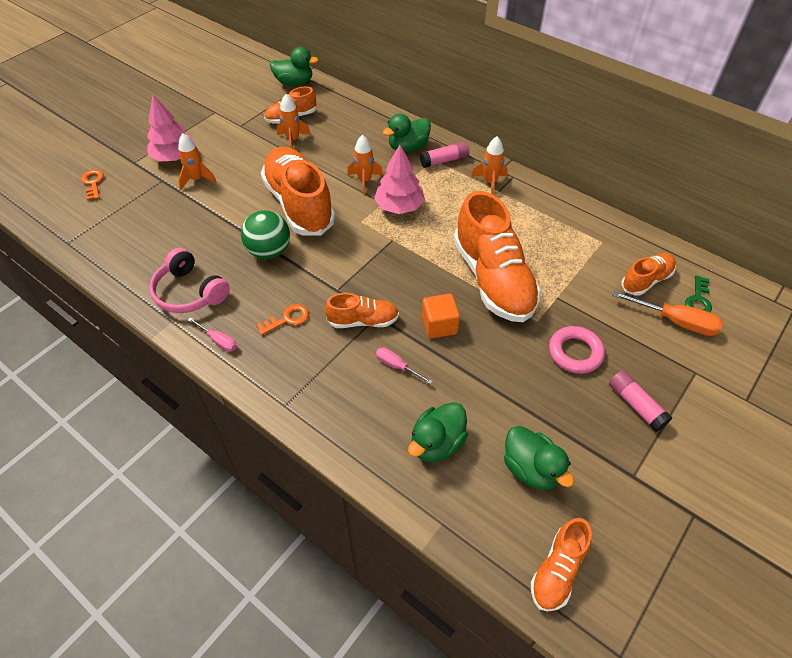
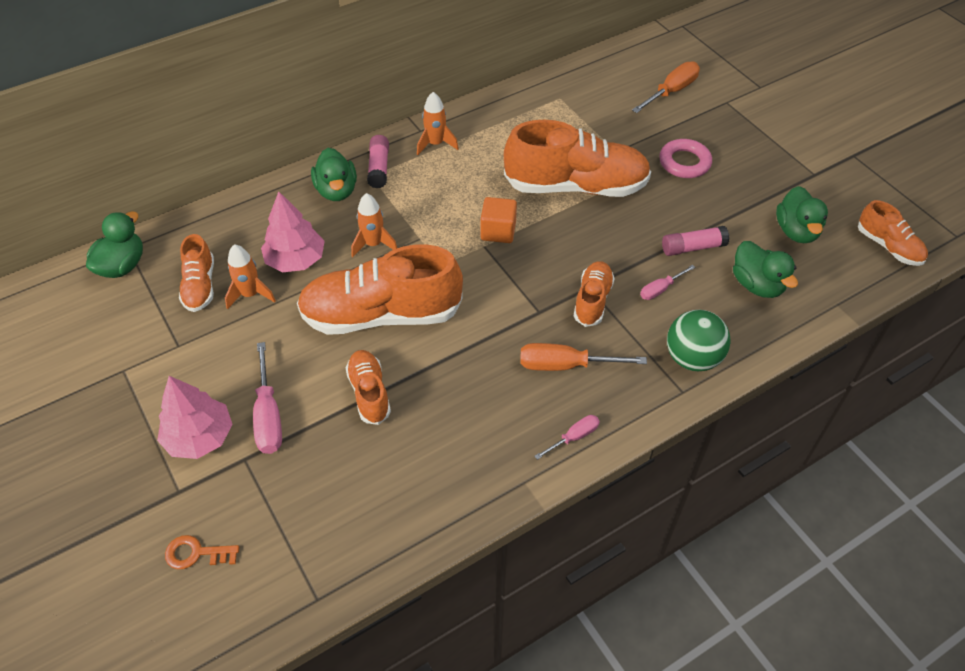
camera: 70 degrees left, 0 degrees up
pink headphones [149,248,230,313] -> none
orange rocket [178,133,217,190] -> pink screwdriver [253,342,282,454]
green ball [241,210,290,259] -> green ball moved to [667,310,731,371]
orange key [256,304,309,335] -> orange screwdriver [520,343,647,371]
pink tree [374,145,425,214] -> pink tree moved to [261,192,325,273]
orange cube [422,294,460,339] -> orange cube moved to [481,197,517,243]
green duck [504,426,574,490] -> green duck turned 105 degrees clockwise [776,186,828,243]
pink glue stick [609,370,672,432] -> pink glue stick moved to [662,226,730,256]
orange shoe [621,253,676,296] -> orange shoe moved to [346,350,391,425]
green key [685,276,712,313] -> none

